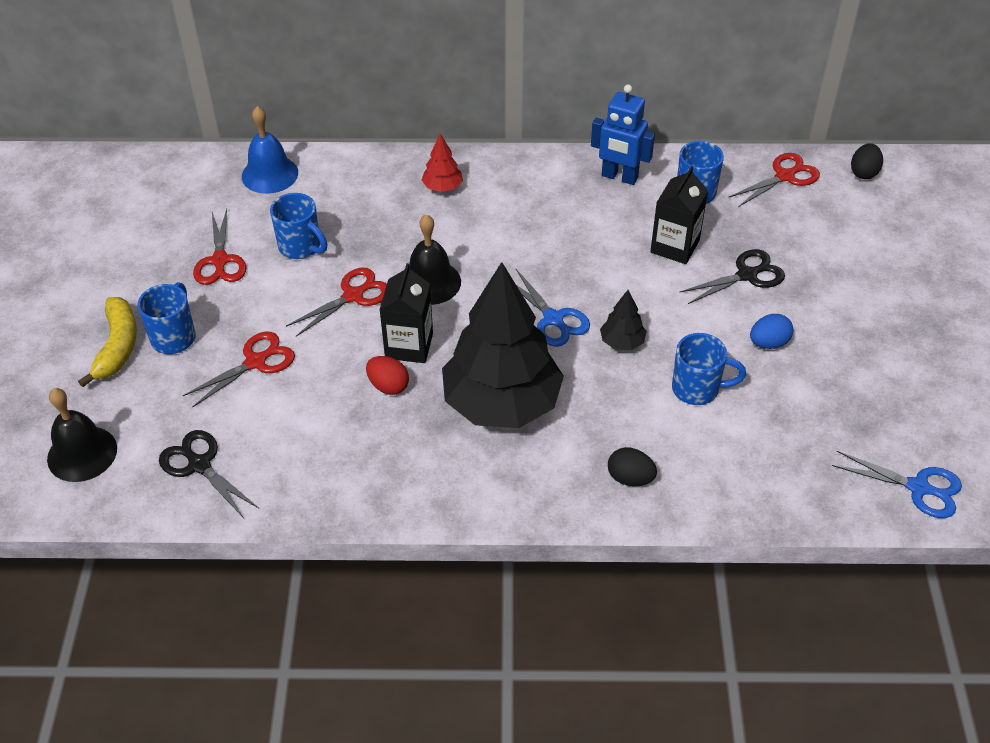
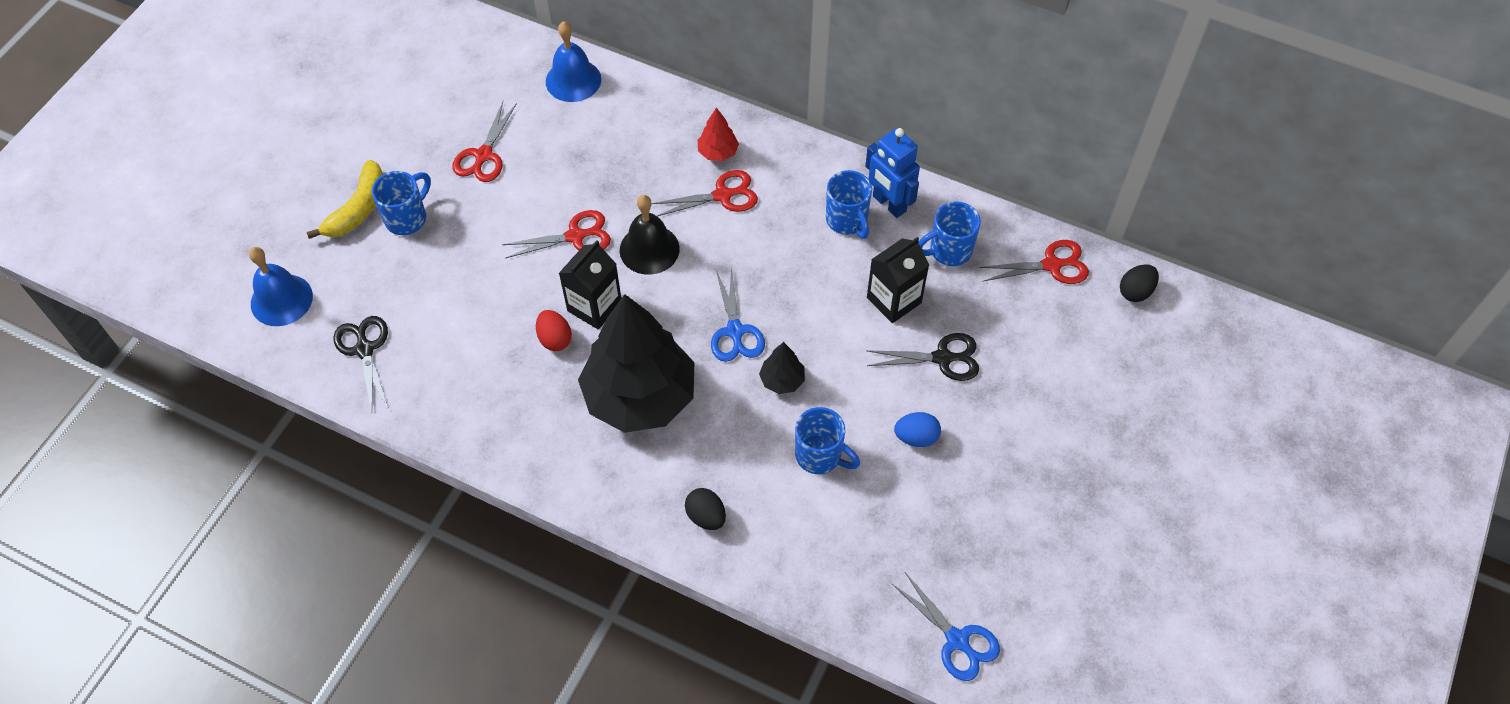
camera: 25 degrees right, 10 degrees up
black bell [47,388,117,482] -> blue bell [249,247,313,326]
red scissors [183,332,295,407] -> red scissors moved to [651,170,758,216]
blue mug [270,193,327,259] -> blue mug moved to [826,170,872,239]

